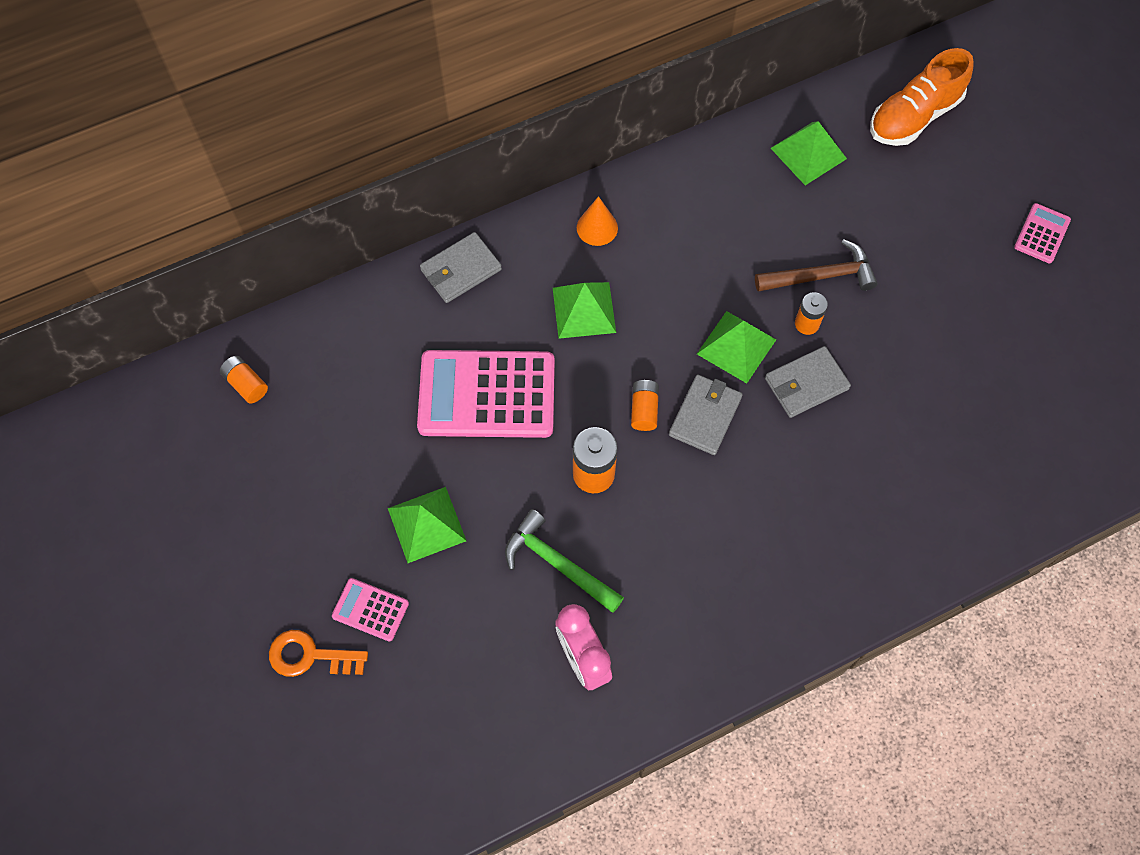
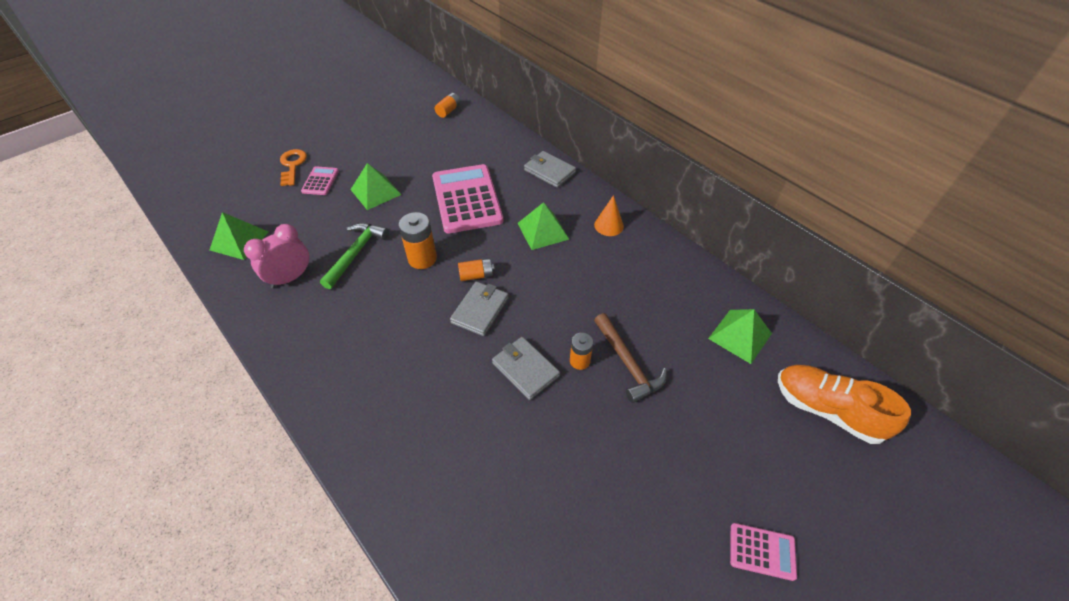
camera: 75 degrees right, 15 degrees down
grey wallet [669,375,743,455] -> grey wallet turned 75 degrees counterclockwise [450,281,509,336]
green pyramid [697,311,776,383] -> green pyramid moved to [210,212,268,260]

